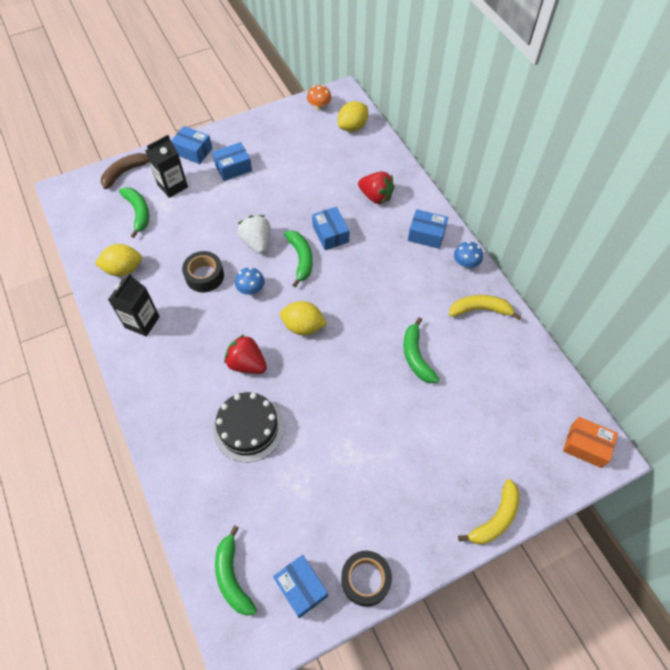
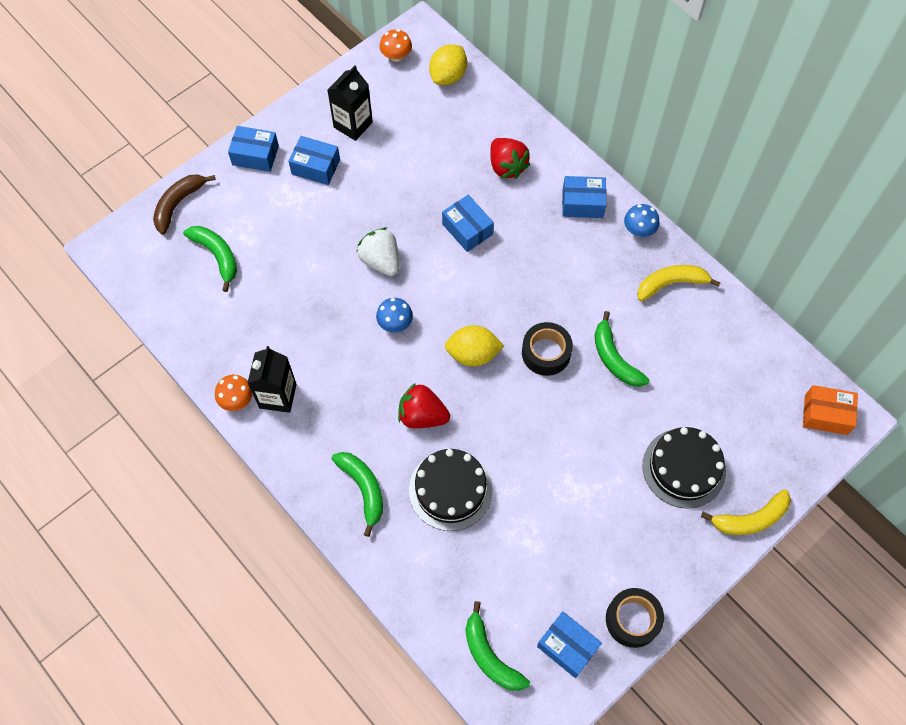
camera: 15 degrees left, 5 degrees up
yellow lemon [95,244,142,276] -> none
black carton [145,135,188,198] -> black carton moved to [327,66,373,141]
black tape [182,251,224,292] -> black tape moved to [522,322,573,376]
blue box [212,142,252,181] -> blue box turned 60 degrees clockwise [288,136,340,185]
green banana [284,231,313,287] -> green banana moved to [332,452,383,537]
red strawberry [358,172,394,204] -> red strawberry turned 45 degrees clockwise [490,138,530,179]
yellow banana [458,479,520,544] -> yellow banana turned 45 degrees clockwise [701,489,791,535]
none -> orange mushroom [215,375,253,411]
none -> black cake [643,427,726,509]

